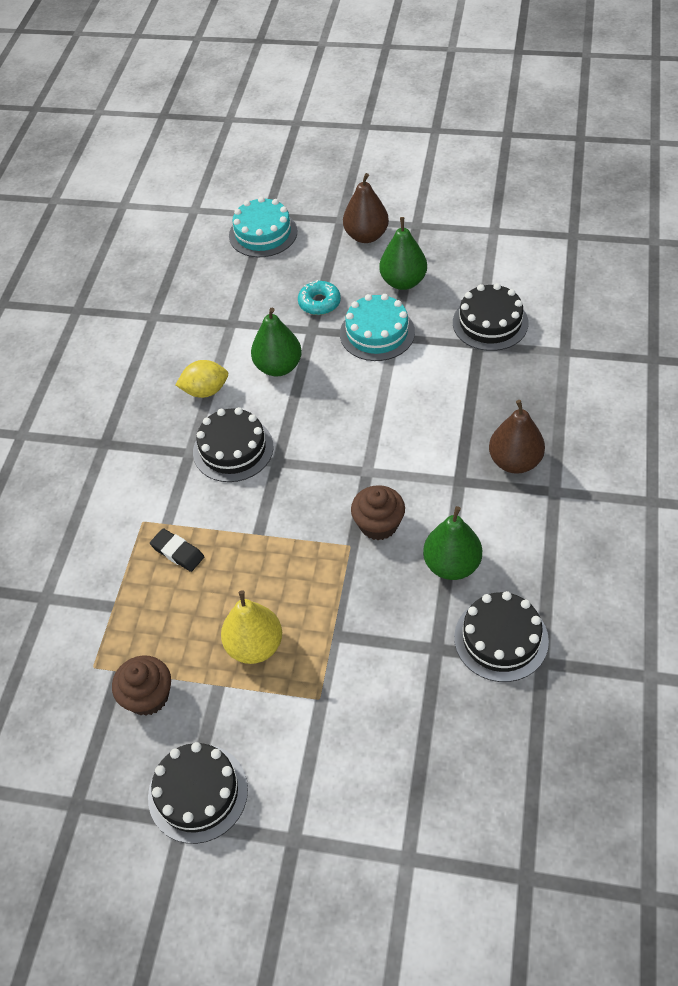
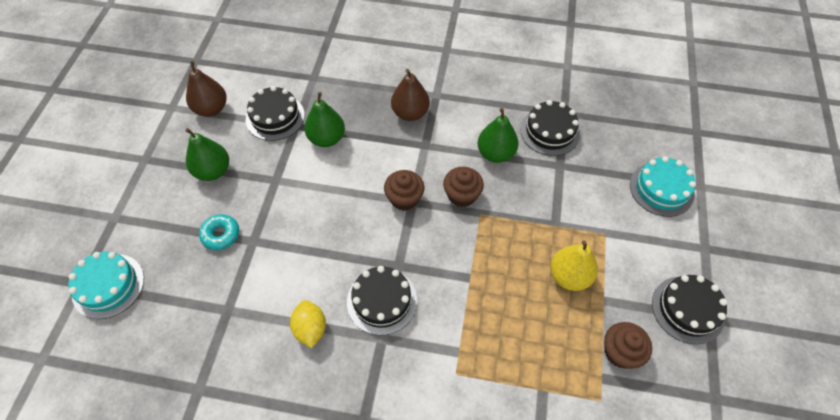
camera: 95 degrees left, 5 degrees up
black eraser [150,528,204,572] -> none
green pear [251,307,302,376] -> green pear moved to [304,92,345,147]
turquoise cake [340,294,415,361] -> turquoise cake moved to [630,156,696,217]
brown pear [343,173,389,243] -> brown pear moved to [186,61,227,117]
none -> brown cupcake [384,170,424,211]

